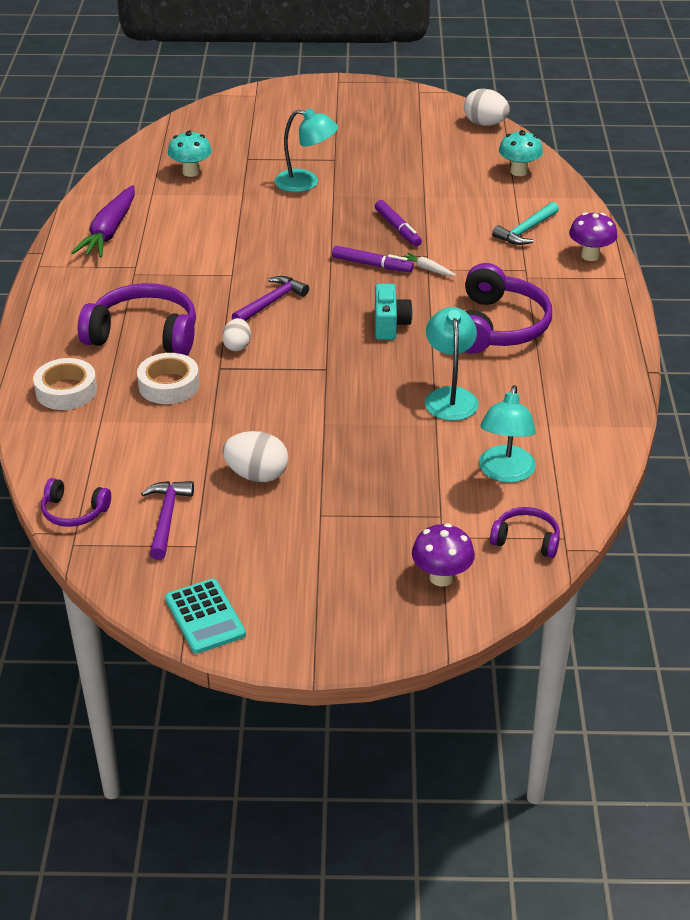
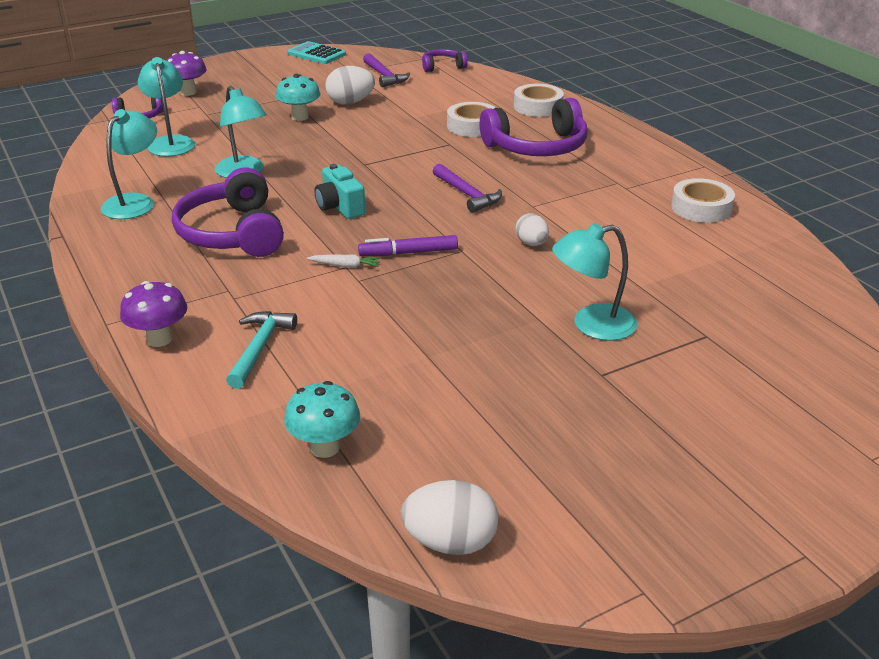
camera: 150 degrees right, 5 degrees down
purple carrot [71,185,135,258] -> white tape [671,178,735,223]
turquoise mushroom [168,131,212,177] -> turquoise mushroom moved to [276,74,321,121]
white egg [222,318,251,351] -> white egg moved to [516,213,549,246]
purple hammer [232,276,309,321] -> purple hammer turned 45 degrees counterclockwise [433,164,502,213]
purple marker [375,200,422,246] -> none
none -> turquoise lamp [101,109,157,219]

